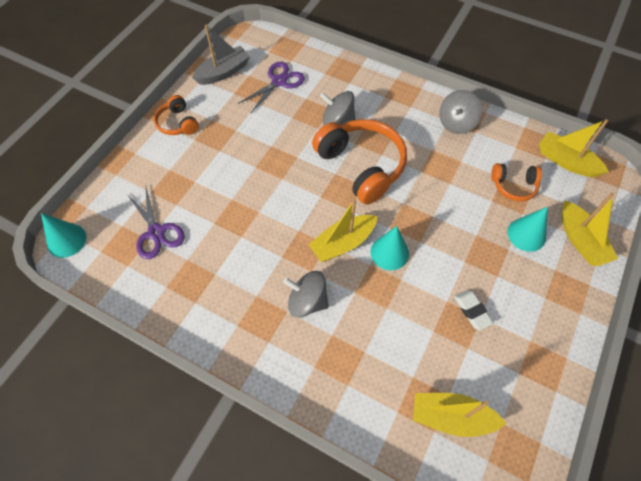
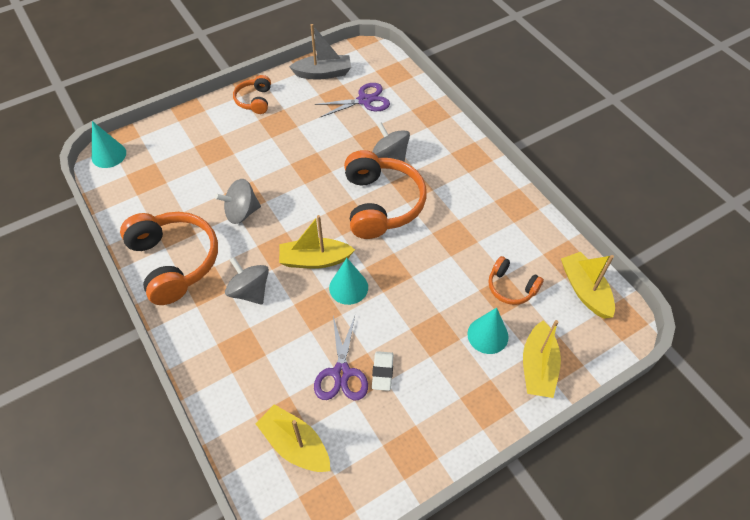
camera: 30 degrees right, 5 degrees down
purple scissors [127,185,185,259] -> purple scissors moved to [314,316,368,400]
grey spinning top [440,90,482,134] -> grey spinning top moved to [215,179,261,224]
none -> orange headphones [120,212,218,305]

